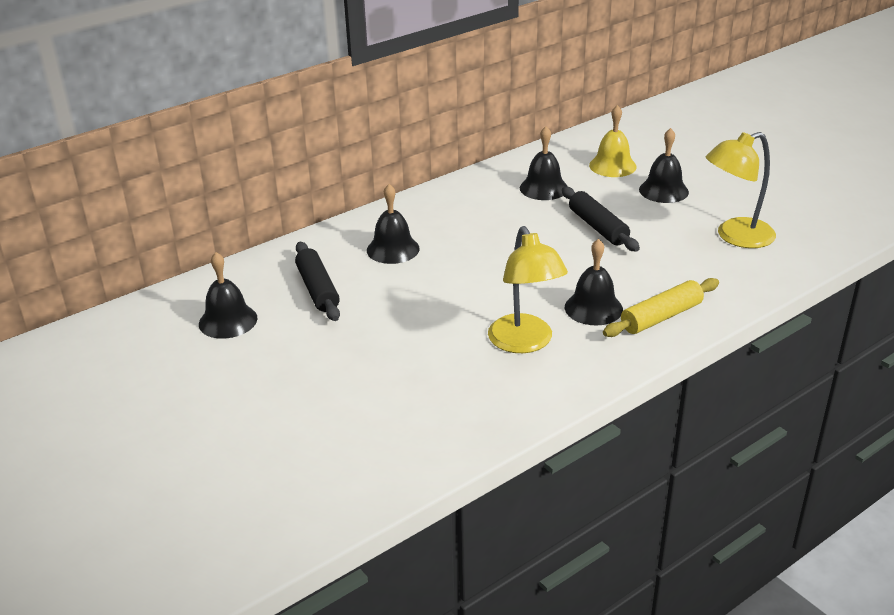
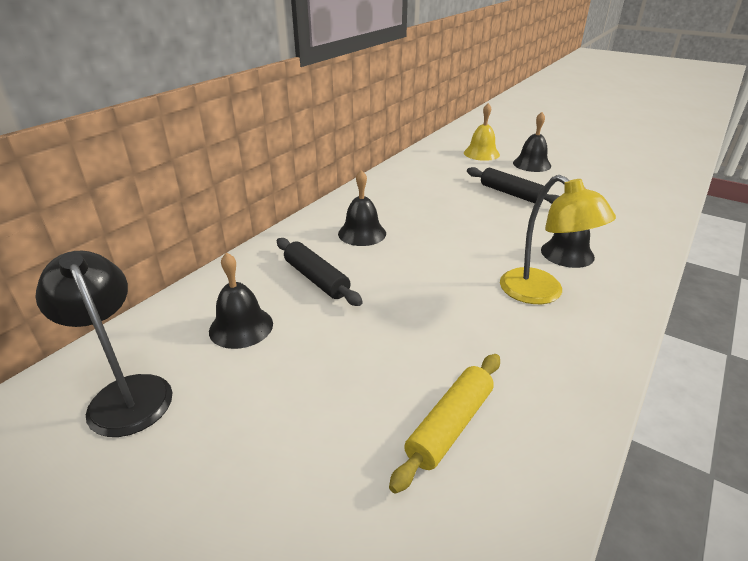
camera: 20 degrees left, 0 degrees up
black bell [520,126,568,200] -> none
yellow rolling pin [603,278,719,337] -> yellow rolling pin moved to [389,354,500,494]
yellow lamp [706,132,776,248] -> none
none -> black lamp [35,251,173,437]

